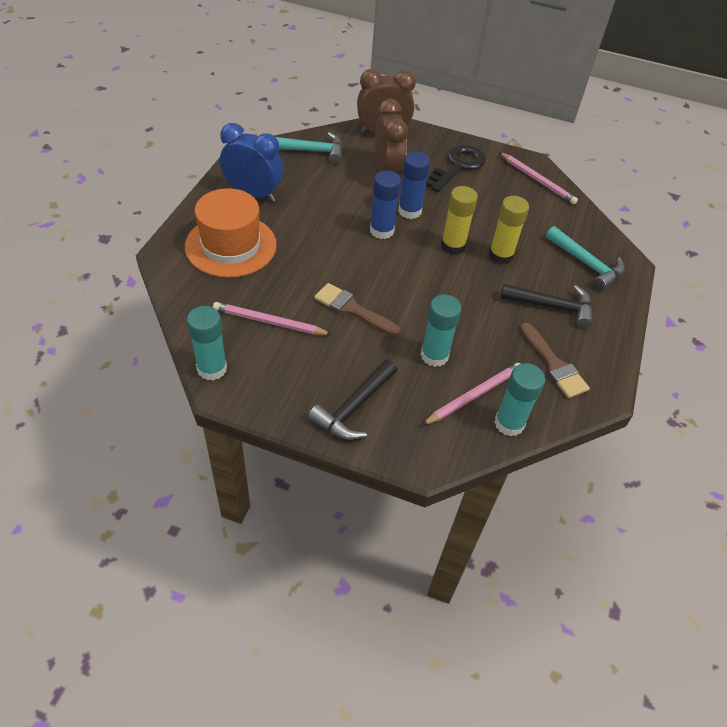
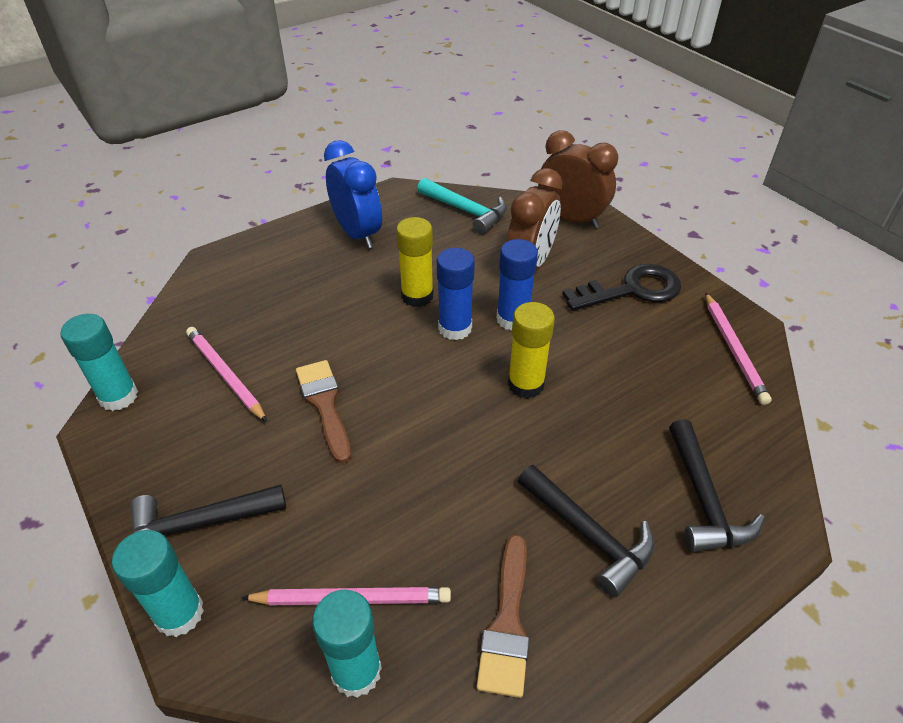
camera: 40 degrees right, 5 degrees down
orange hat [185,188,277,278] -> none
turquoise glue stick [420,295,462,367] -> turquoise glue stick moved to [112,530,204,637]
yellow glue stick [489,196,529,264] -> yellow glue stick moved to [396,217,433,307]
turquoise hammer [546,226,625,291] -> black hammer [669,419,765,552]

